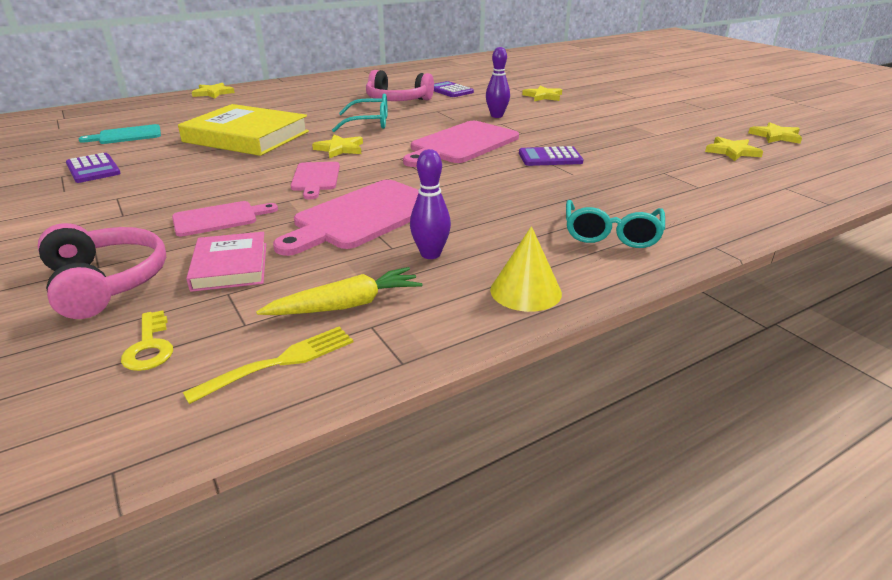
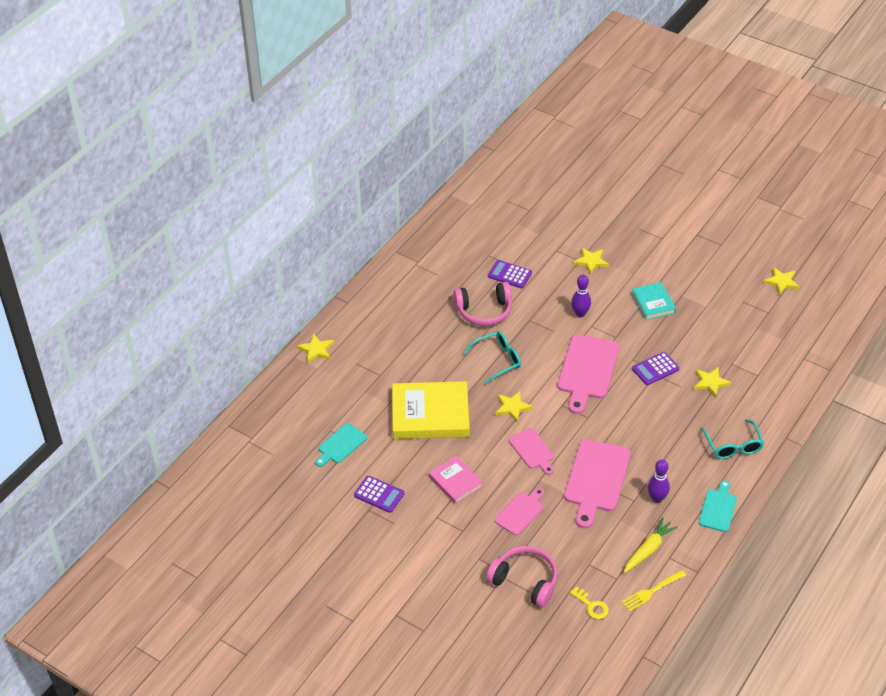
camera: 25 degrees left, 15 degrees up
yellow fork [183,327,353,404] -> yellow fork turned 150 degrees counterclockwise [621,570,686,612]
pink book [186,232,266,292] -> pink book moved to [429,456,483,504]
yellow cone [490,226,562,312] -> turquoise cutting board [699,480,737,532]
yellow star [705,137,763,161] -> yellow star moved to [694,367,732,397]
none -> turquoise book [631,282,676,320]

